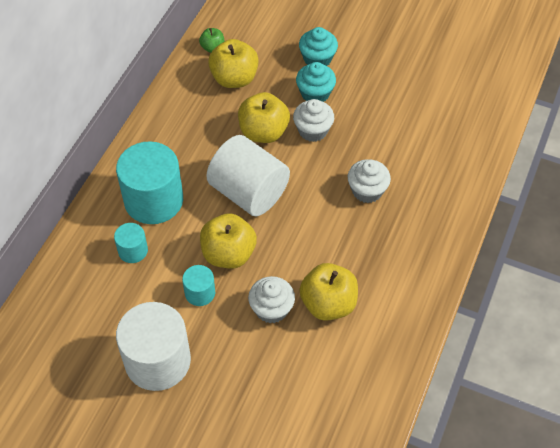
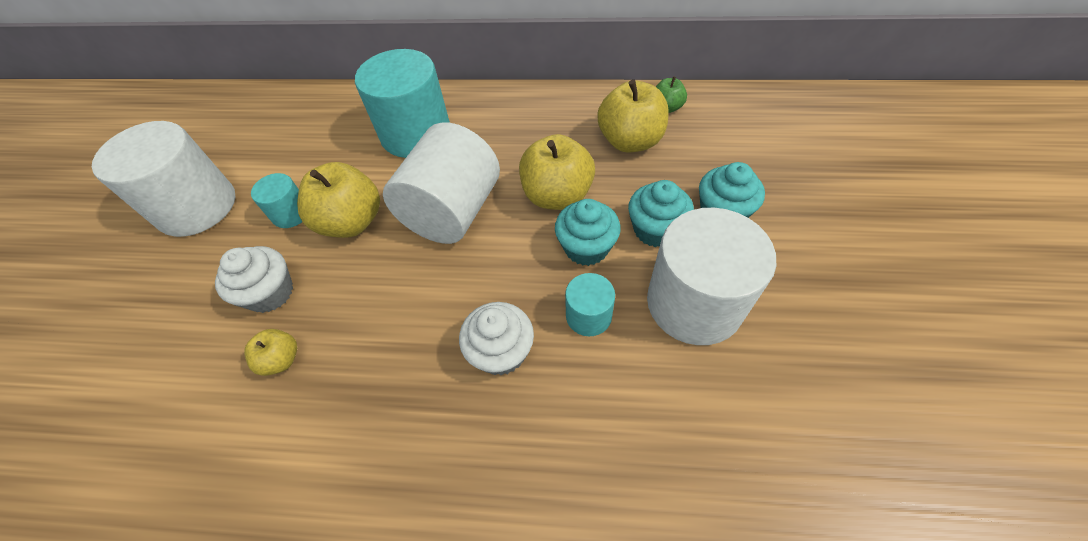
camera: 75 degrees right, 0 degrees up
turquoise cylinder [114,223,148,263] -> turquoise cylinder moved to [565,273,615,336]
white cupcake [293,99,334,142] -> turquoise cupcake [555,199,621,266]
yellow apple [299,263,358,321] -> yellow apple [244,329,297,376], size x0.52
none -> white cylinder [647,208,776,345]

